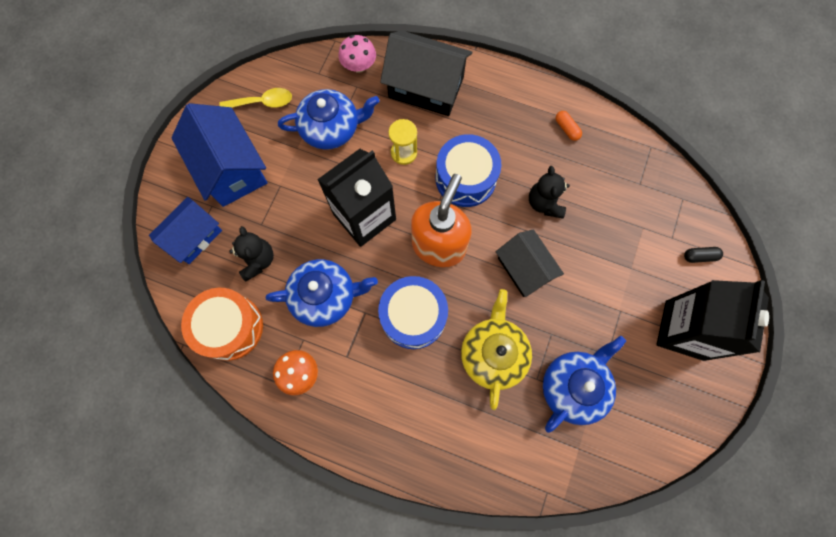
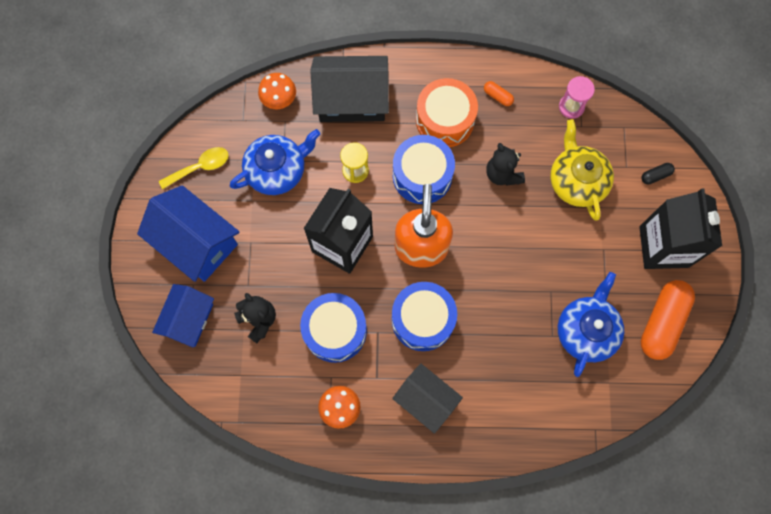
camera: 20 degrees left, 0 degrees up
orange drum [181,288,263,361] -> orange drum moved to [416,78,478,147]
blue teapot [266,259,378,327] -> blue drum [300,293,367,363]
pink mushroom [339,35,376,73] -> orange mushroom [258,73,296,109]
yellow teapot [461,289,532,410] -> yellow teapot moved to [550,119,614,220]
black house [496,229,564,297] -> black house moved to [392,363,463,434]
none -> pink hourglass [559,76,595,119]
none -> orange capsule [641,280,695,360]

